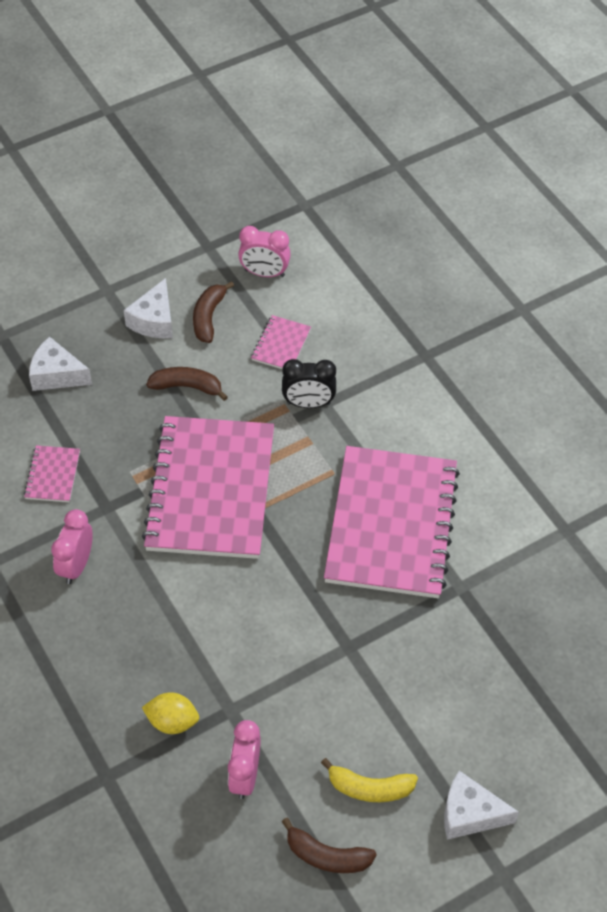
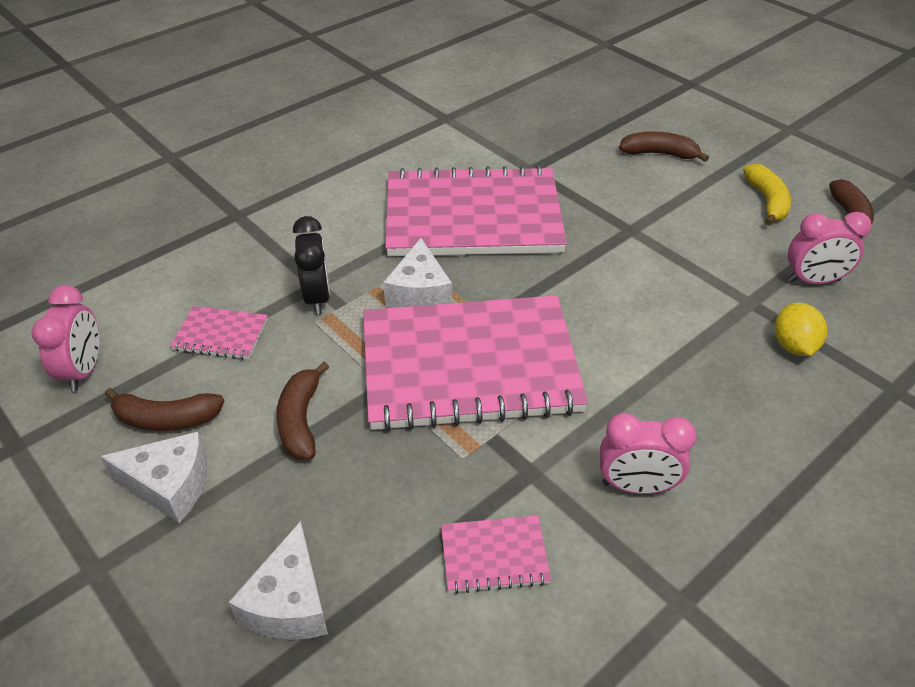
camera: 100 degrees left, 10 degrees down
white cheese [444,771,519,840] -> white cheese moved to [383,238,452,308]
none -> brown banana [619,131,709,162]

